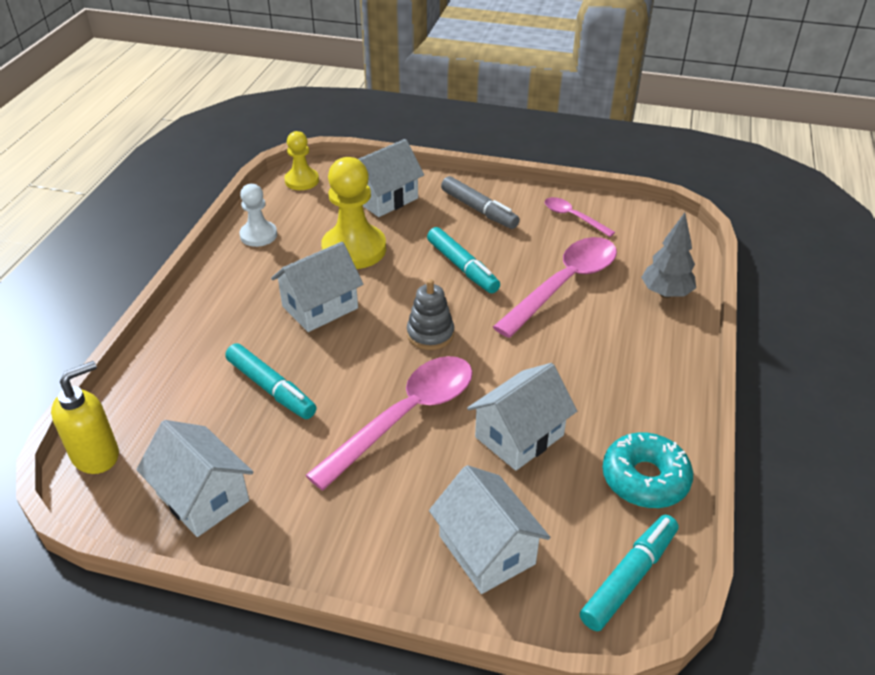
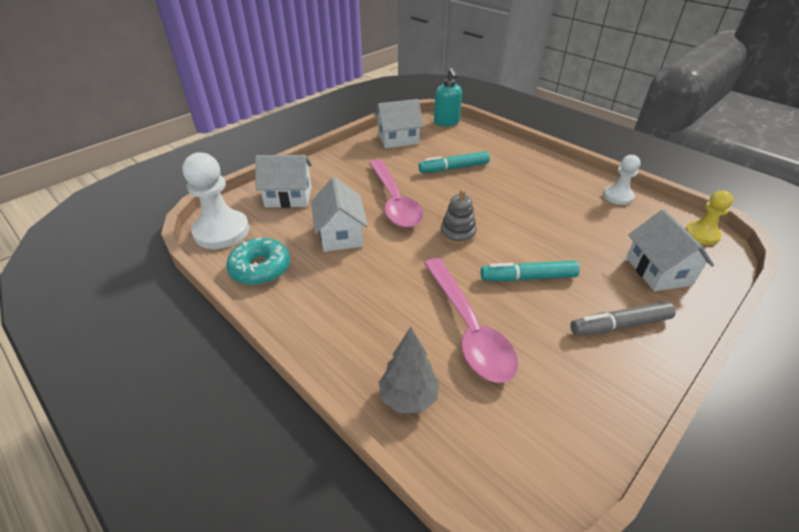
camera: 120 degrees right, 0 degrees up
yellow soap dispenser [51,361,119,474] -> turquoise soap dispenser [434,68,462,126]
white house [271,242,363,332] -> none
yellow pawn [321,157,386,269] -> none
pink spoon [545,197,615,237] -> none
turquoise marker [580,515,679,631] -> white pawn [182,152,249,249]

